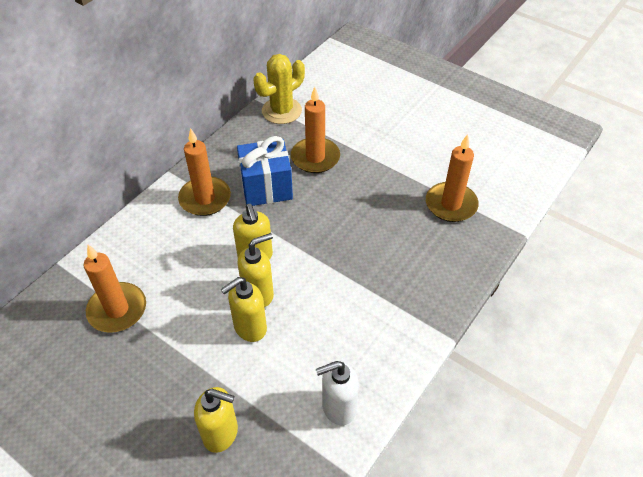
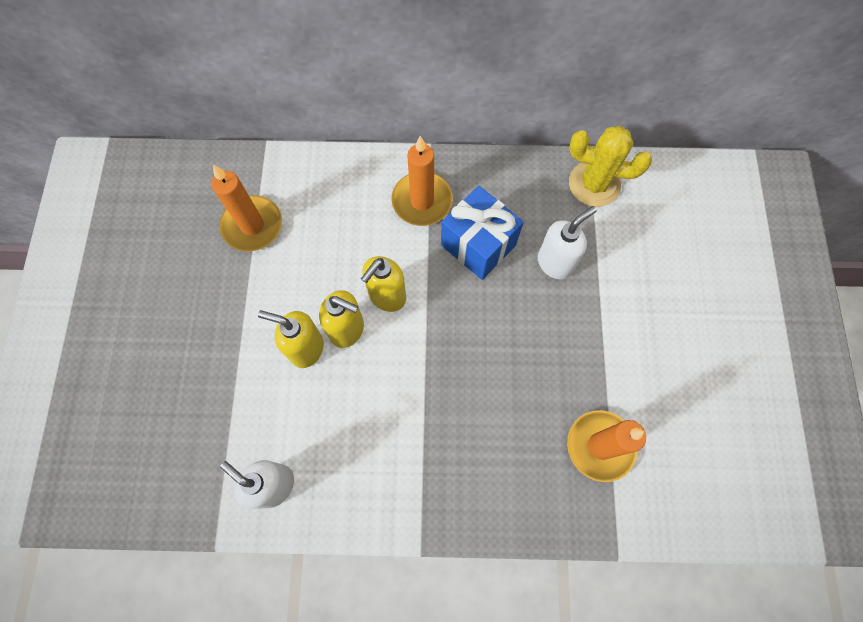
camera: 55 degrees right, 20 degrees up
yellow soap dispenser [194,387,238,453] -> none
orange candle [291,87,340,173] -> white soap dispenser [538,206,597,279]

